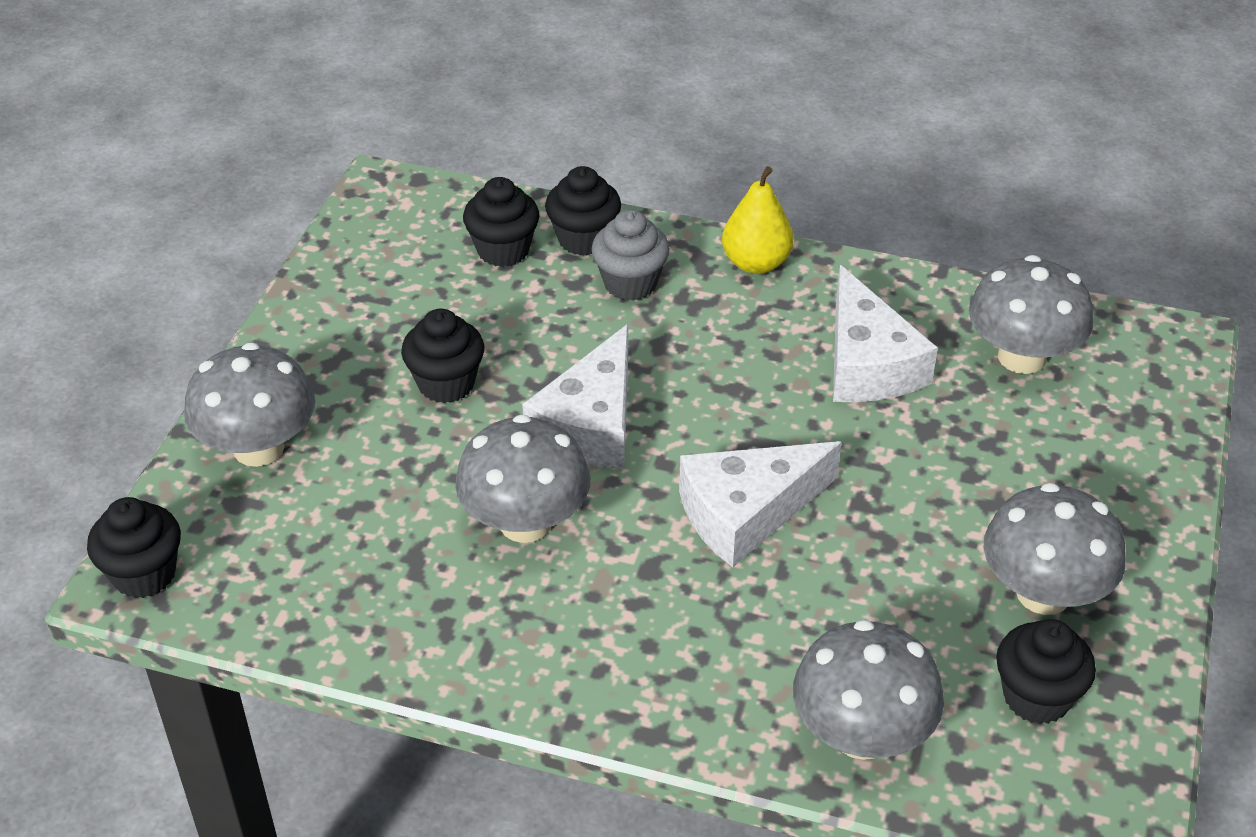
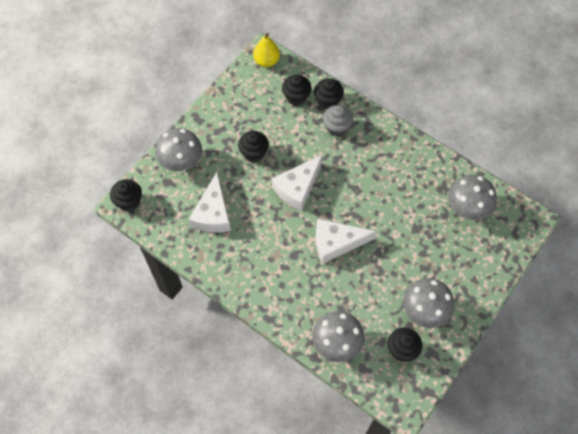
camera: 20 degrees right, 20 degrees up
grey mushroom [455,414,590,543] -> none
yellow pear [722,166,794,274] -> yellow pear moved to [253,33,280,67]
white cheese [833,265,938,402] -> white cheese moved to [189,172,231,233]

